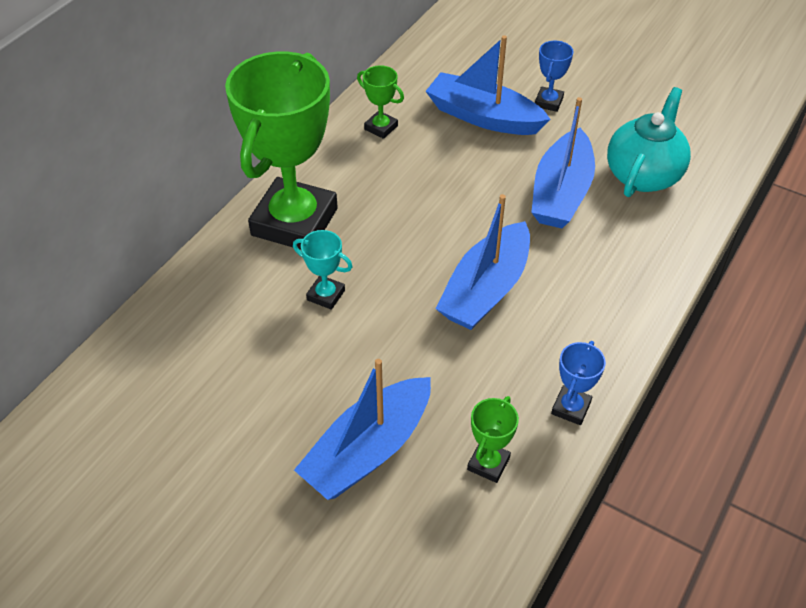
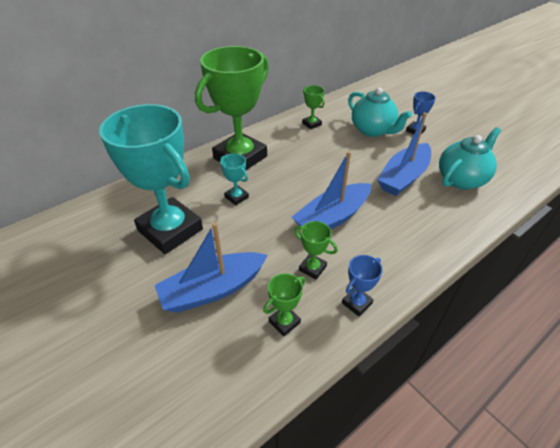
camera: 20 degrees right, 5 degrees down
blue boat [426,35,551,135] -> turquoise teapot [348,88,412,137]
none -> turquoise trophy [99,104,203,254]
none -> green trophy [294,221,338,280]

